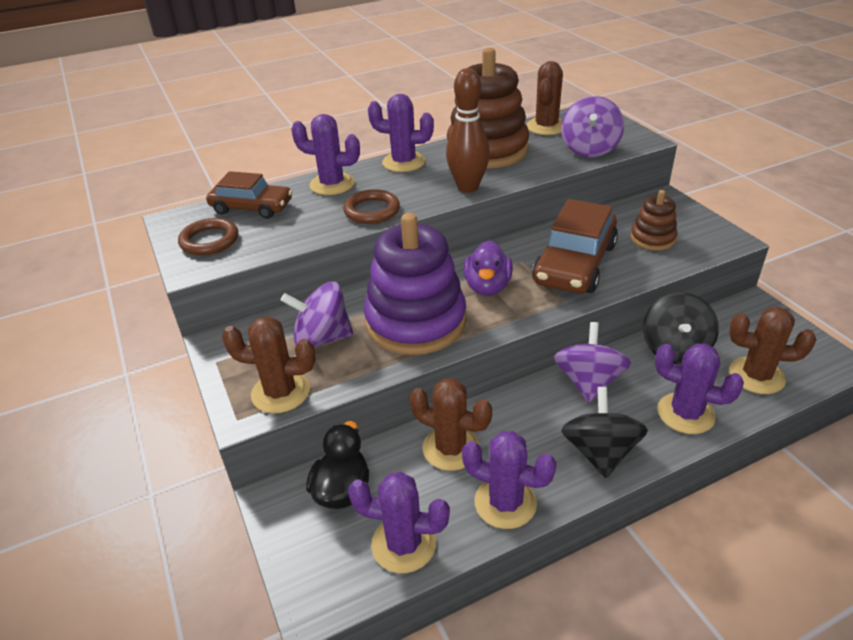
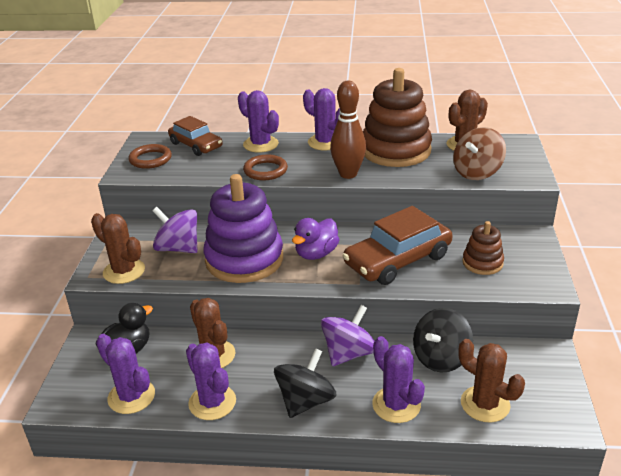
camera: 30 degrees right, 5 degrees down
purple spinning top [561,96,624,157] -> brown spinning top [453,127,506,180]

